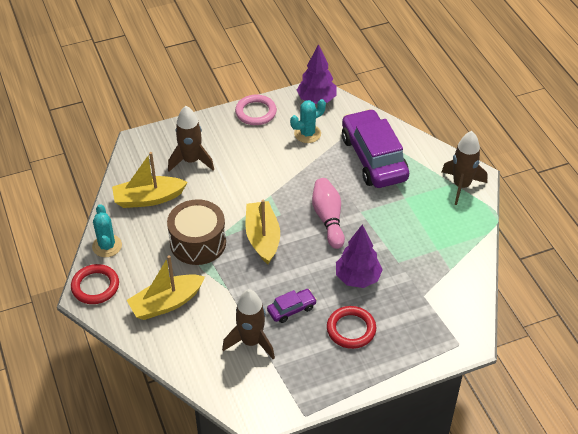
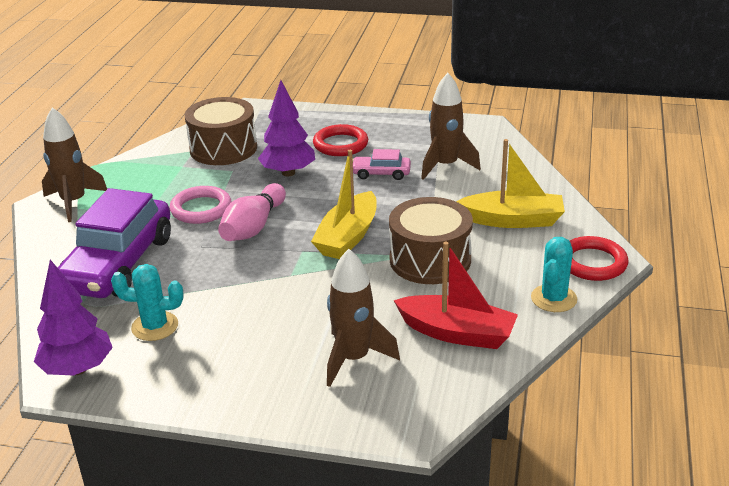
camera: 145 degrees left, 15 degrees down
yellow boat [112,152,188,208] -> red boat [393,242,518,349]
pink ring [235,95,277,125] -> pink ring moved to [170,186,232,224]
purple car [267,289,317,323] -> pink car [353,149,411,180]
none -> brown drum [185,97,257,165]

